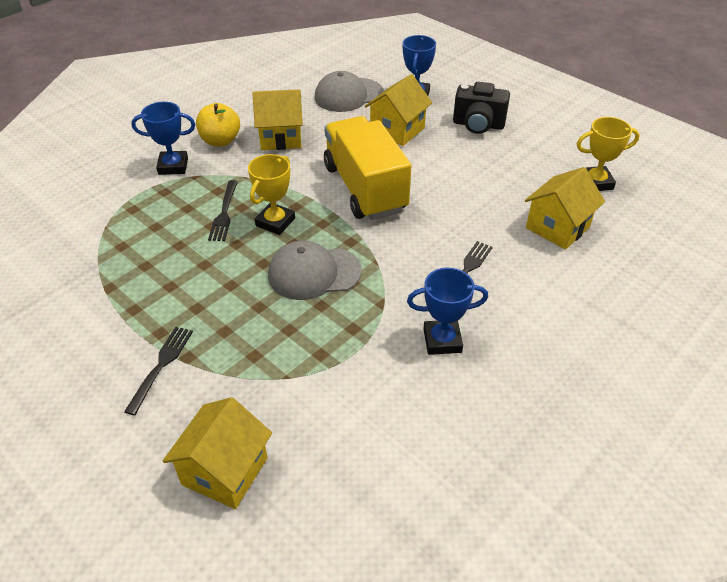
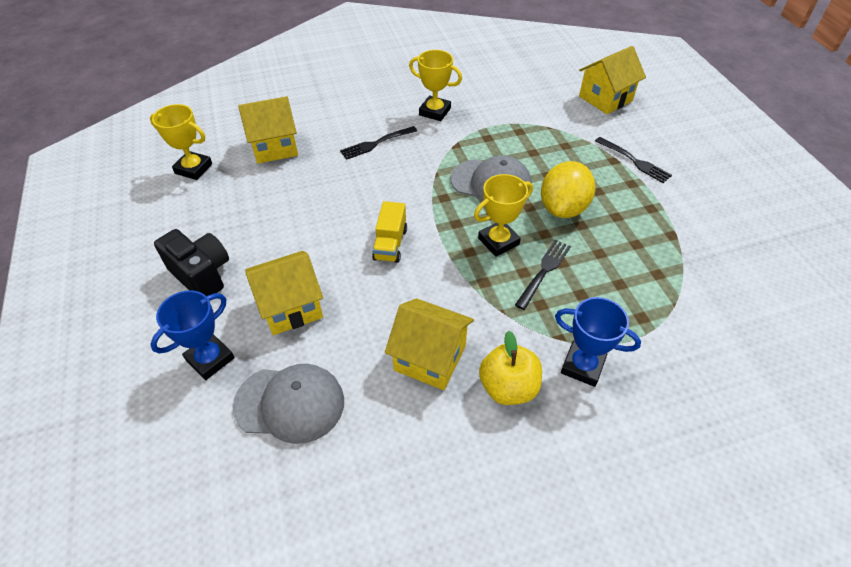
camera: 150 degrees left, 5 degrees up
black fork [124,327,193,416] -> black fork turned 90 degrees counterclockwise [595,137,672,183]
yellow truck [324,116,411,220] -> yellow truck [372,201,407,263], size x0.46
blue trophy [407,268,488,355] -> yellow trophy [409,50,462,121]
none -> yellow lemon [541,161,595,218]

